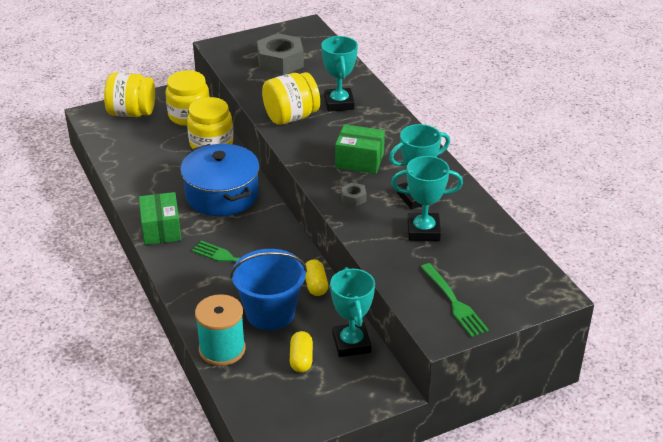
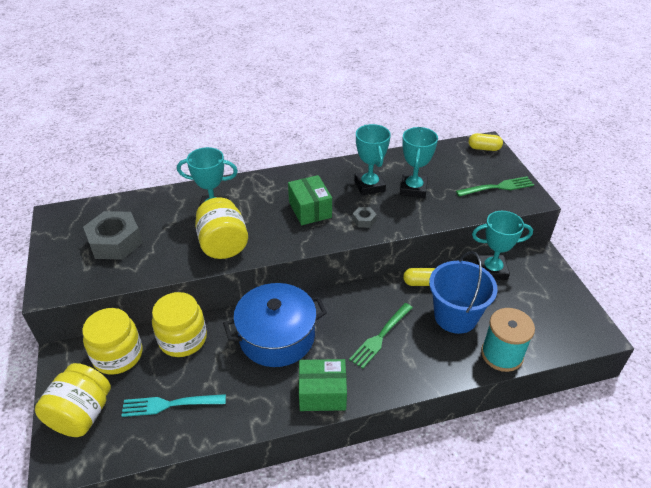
camera: 80 degrees left, 5 degrees up
yellow capsule [290,331,313,372] -> yellow capsule moved to [469,133,503,151]
green box [335,124,385,174] -> green box turned 45 degrees counterclockwise [288,175,332,225]
none -> turquoise fork [121,394,226,417]

